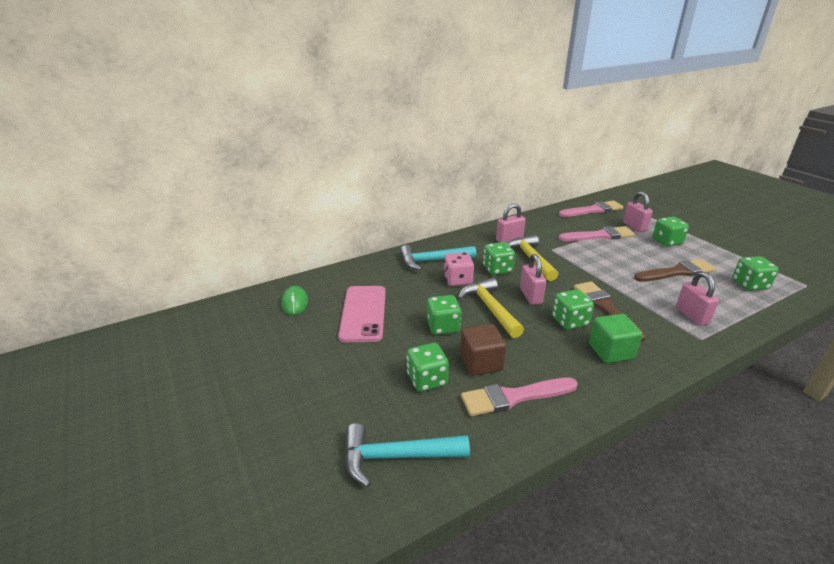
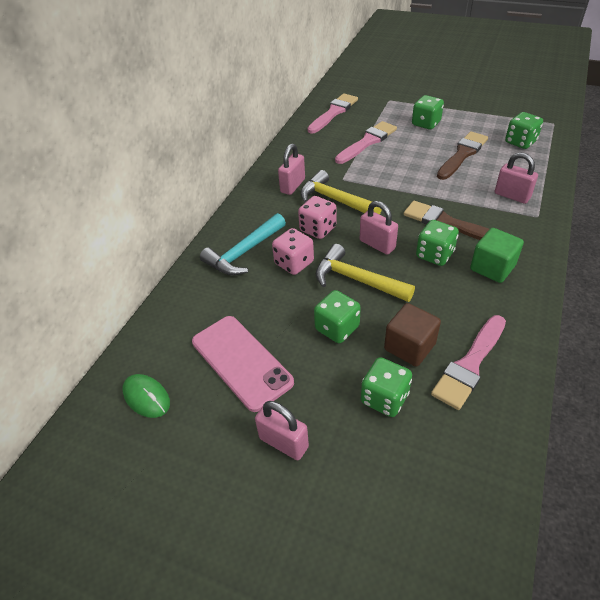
camera: 35 degrees left, 15 degrees up
turquoise hammer [345,423,470,487] -> none
green dice [483,242,515,275] -> pink dice [298,196,337,239]
pink padlock [623,191,653,232] -> pink padlock moved to [255,401,309,460]

